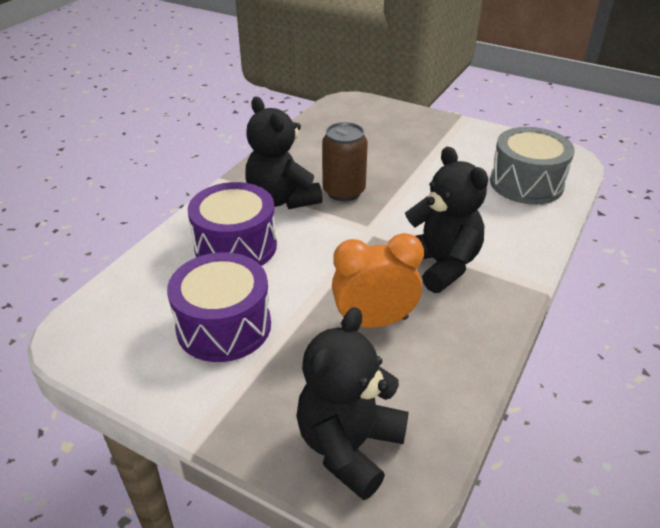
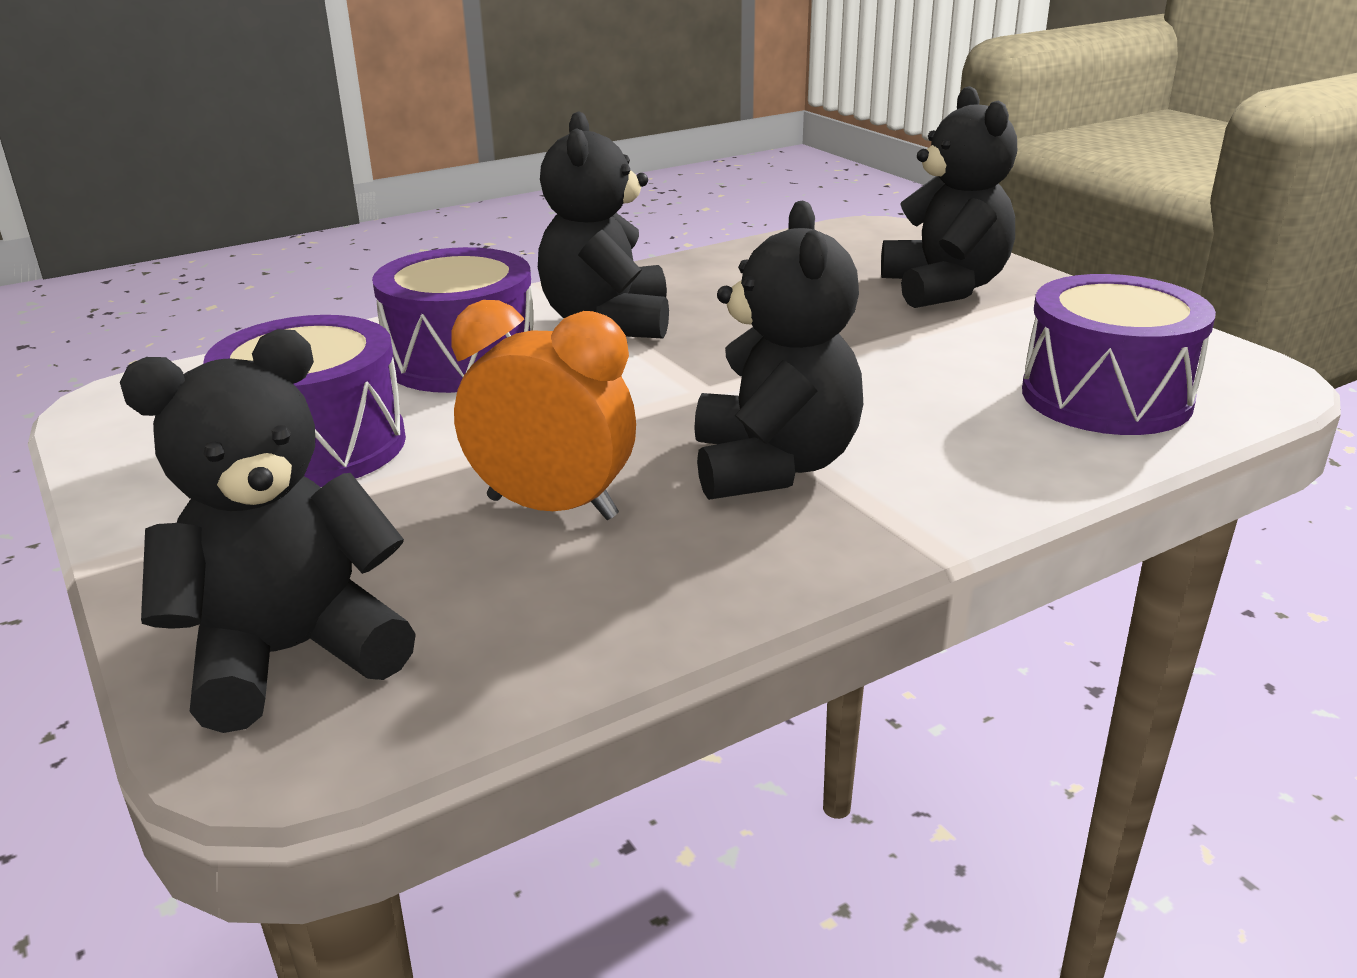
camera: 30 degrees right, 10 degrees down
brown can [322,122,368,201] -> none
grey drum [490,127,575,205] -> purple drum [1022,274,1216,435]
none -> black teddy bear [881,86,1017,308]

